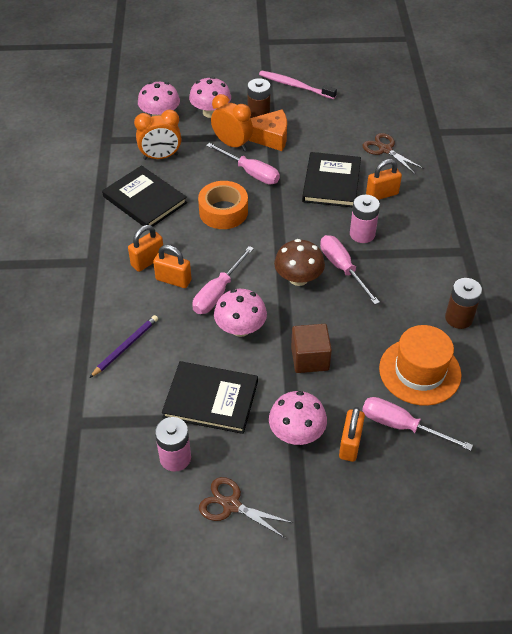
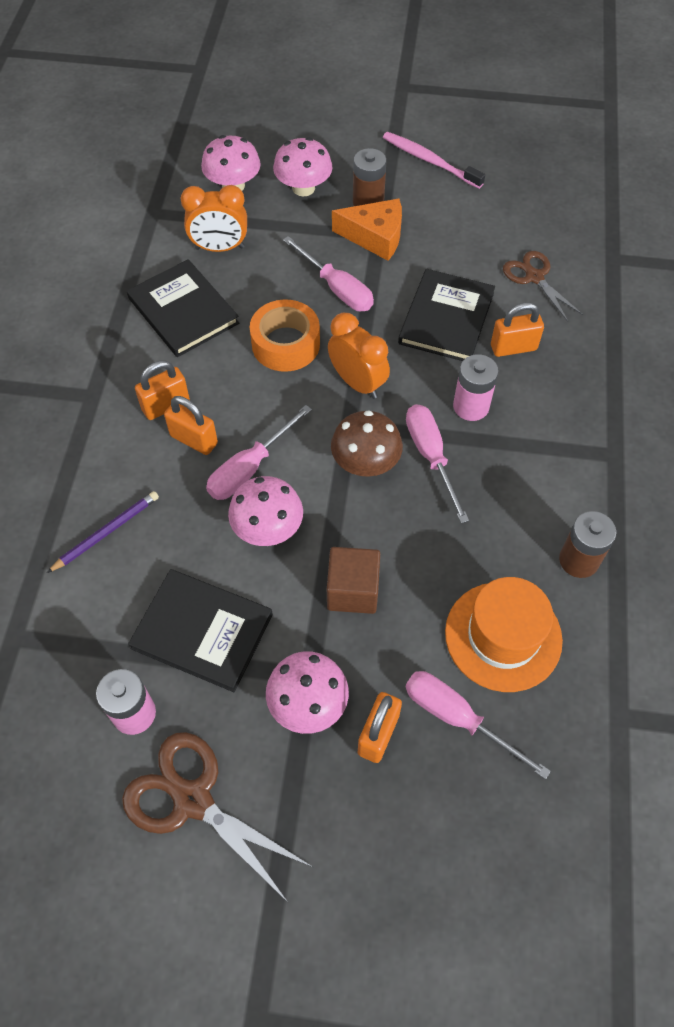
camera: 10 degrees right, 10 degrees up
brown scissors [199,477,293,538] -> brown scissors [122,732,314,902], size x1.53
orange clock [211,94,253,151] -> orange clock moved to [328,313,390,399]

